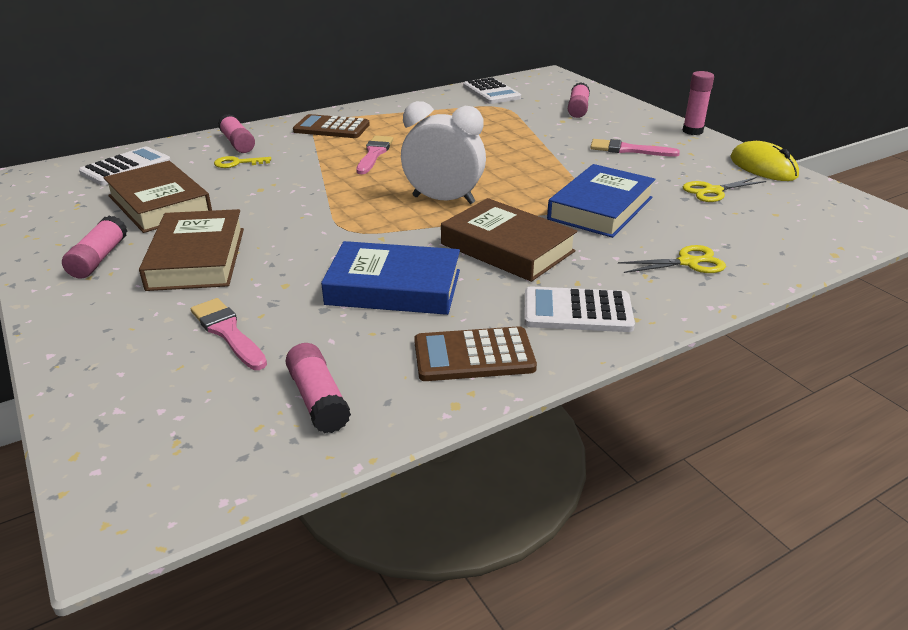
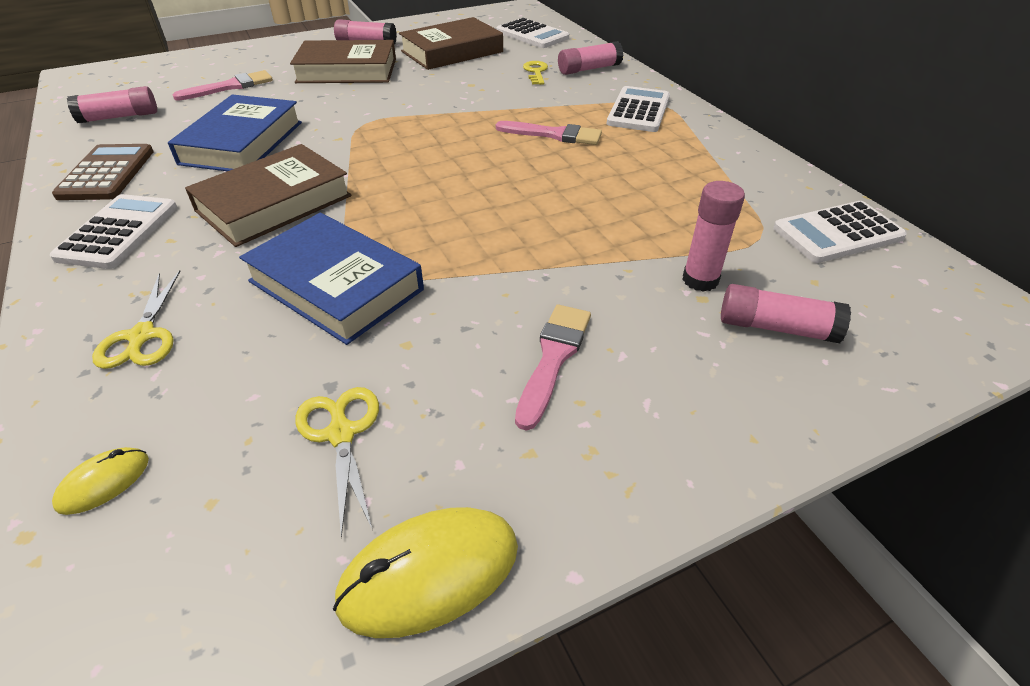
camera: 95 degrees right, 10 degrees up
brown calculator [293,114,370,138] -> white calculator [607,86,670,132]
white clock [401,101,486,204] -> none
pink glue stick [683,71,714,135] -> pink glue stick moved to [682,181,745,292]
none -> yellow mouse [52,447,149,515]

